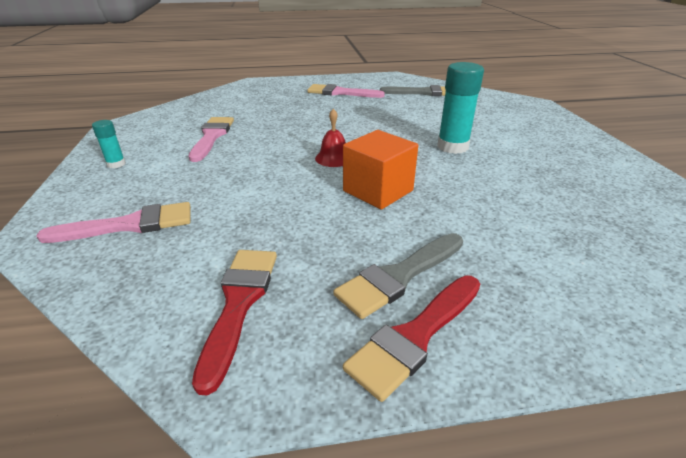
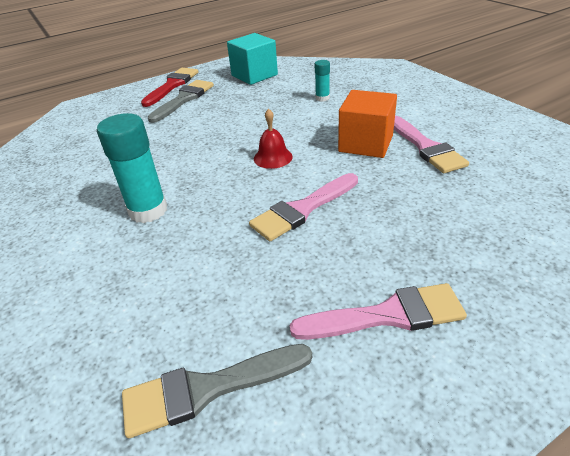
camera: 160 degrees right, 5 degrees up
pink brush [36,202,190,243] -> pink brush moved to [249,173,358,241]
turquoise glue stick [92,120,126,168] -> turquoise glue stick moved to [315,60,330,102]
red brush [192,250,277,396] -> turquoise cube [227,33,278,85]
orange cube [343,130,418,209] -> orange cube moved to [338,90,397,158]

